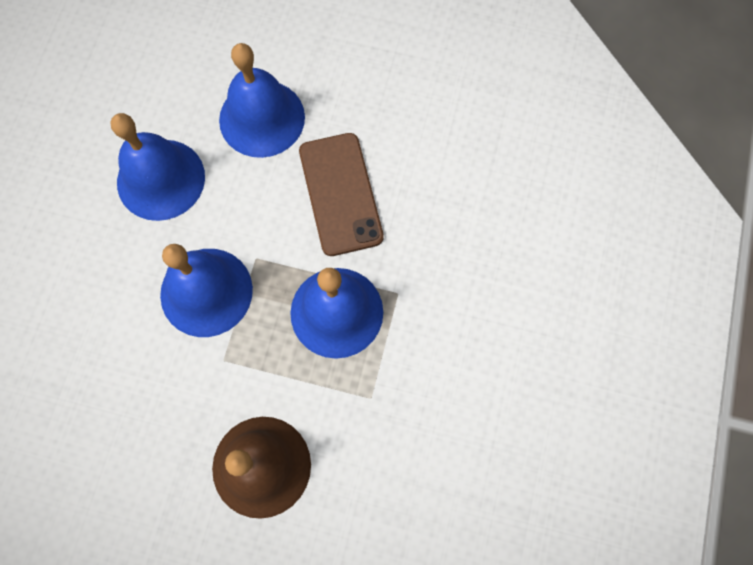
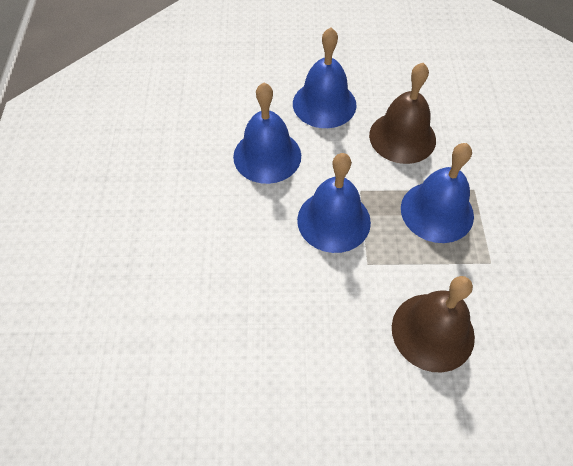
camera: 15 degrees left, 15 degrees down
brown phone [299,133,384,256] -> brown bell [369,63,436,164]

